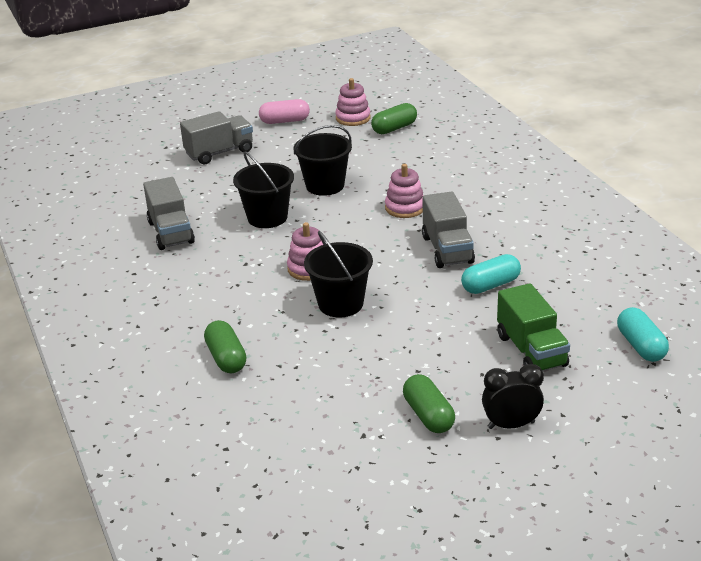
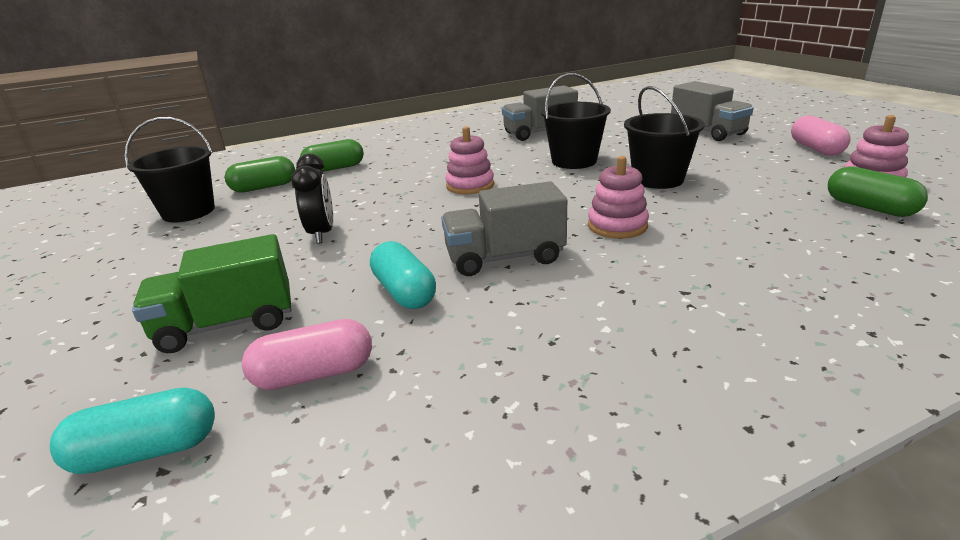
camera: 90 degrees right, 5 degrees down
black bucket [304,231,373,317] -> black bucket moved to [125,117,215,223]
green capsule [403,374,455,433] -> green capsule moved to [225,156,295,193]
black clock [482,364,544,429] -> black clock moved to [291,154,333,244]
none -> pink capsule [242,319,372,390]

